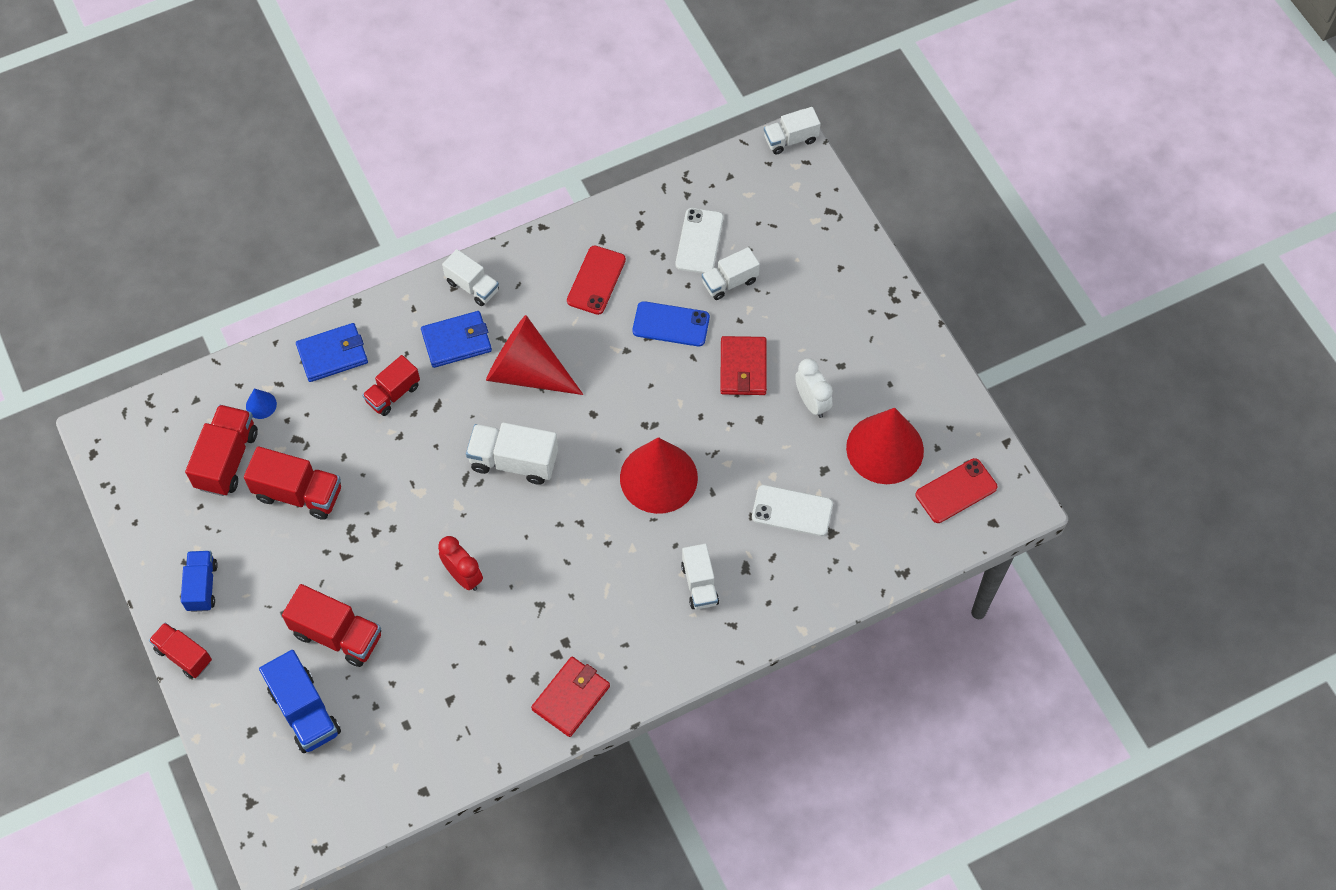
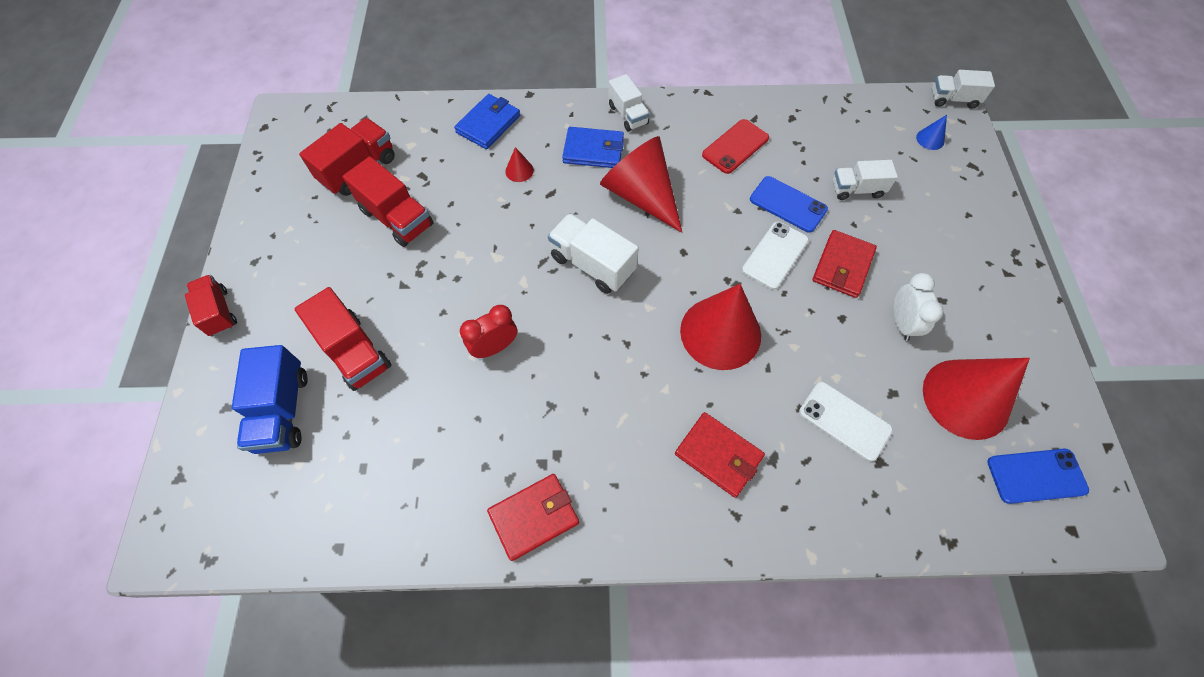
camera: 25 degrees right, 0 degrees up
blue truck [181,551,218,612] -> none
blue cone [246,388,277,419] -> blue cone moved to [916,115,947,150]
blue wallet [296,323,368,382] -> blue wallet turned 60 degrees counterclockwise [454,94,520,149]
red truck [362,355,420,416] -> red cone [505,147,534,182]
red clock [438,536,483,591] -> red clock turned 105 degrees counterclockwise [460,305,517,358]
white phone [675,208,724,273] -> white phone moved to [742,222,809,290]
white truck [681,544,719,609] -> red wallet [675,412,765,498]
red phone [916,458,997,523] -> blue phone [987,449,1089,504]

